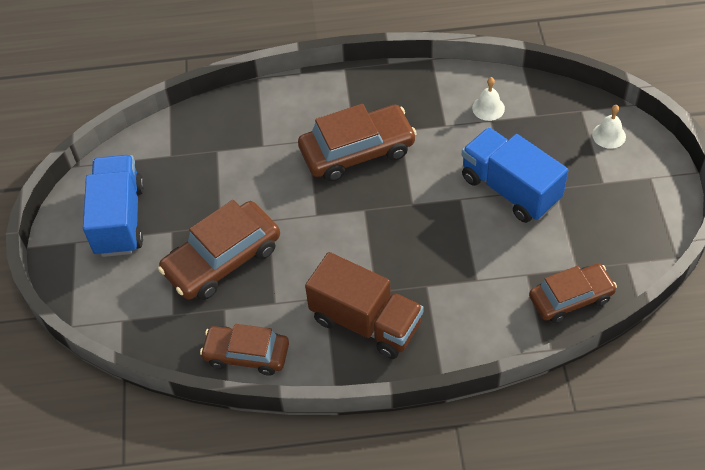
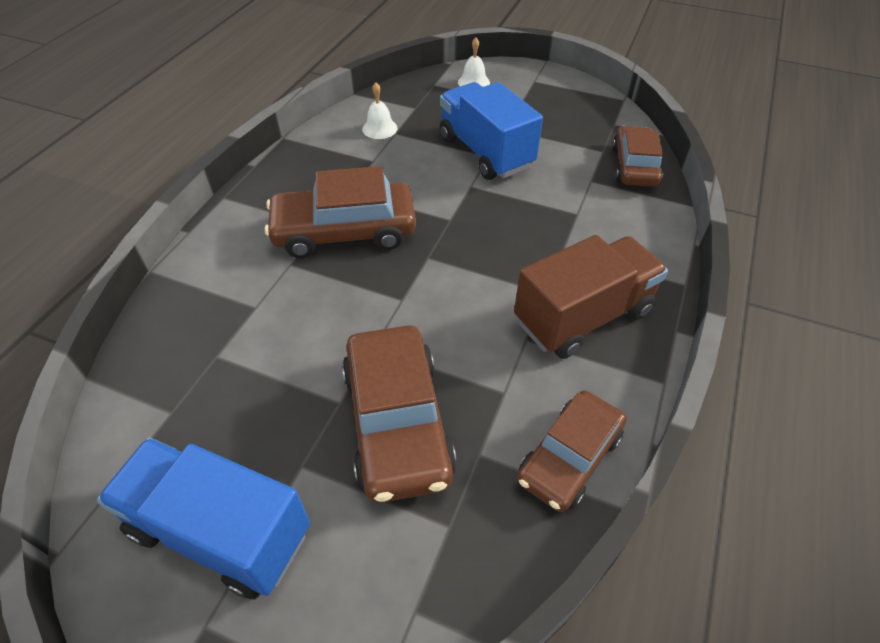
camera: 65 degrees left, 5 degrees down
brown car [298,104,417,182] -> brown car turned 105 degrees counterclockwise [265,166,416,258]
blue truck [462,127,568,223] -> blue truck turned 75 degrees clockwise [440,82,543,180]

